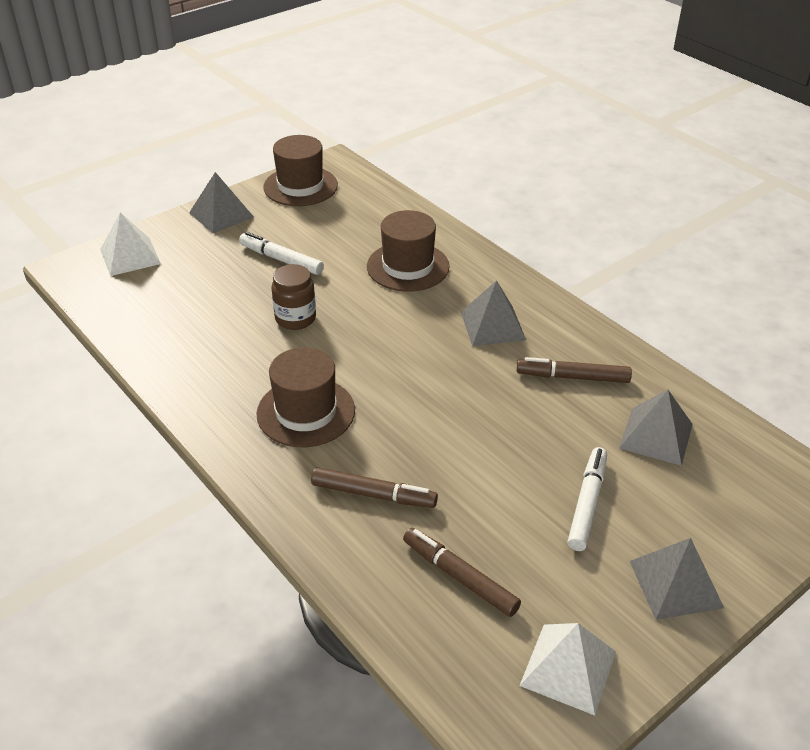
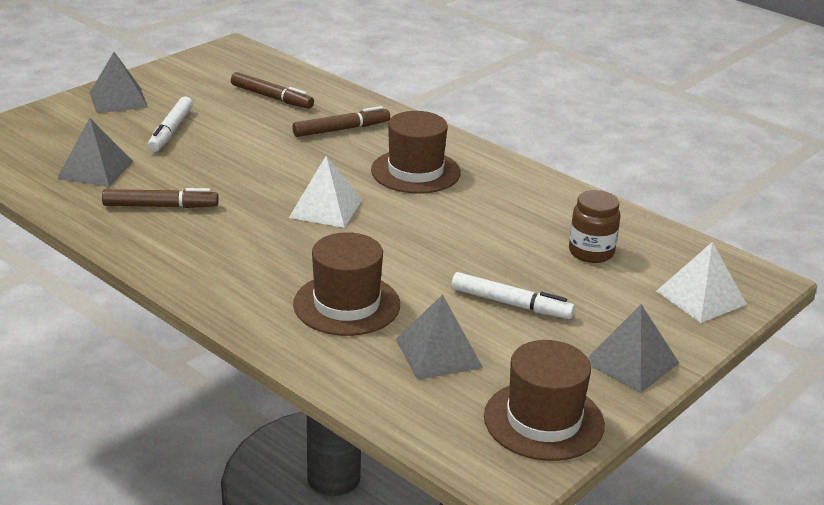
camera: 170 degrees right, 10 degrees down
brown jar [272,264,316,330] -> brown jar moved to [569,190,620,263]
brown marker [311,467,438,508] -> brown marker turned 150 degrees clockwise [293,106,390,137]
grey pyramid [461,280,526,346] -> grey pyramid moved to [396,294,483,380]
white pyramid [520,623,616,715] -> white pyramid moved to [289,156,362,228]

